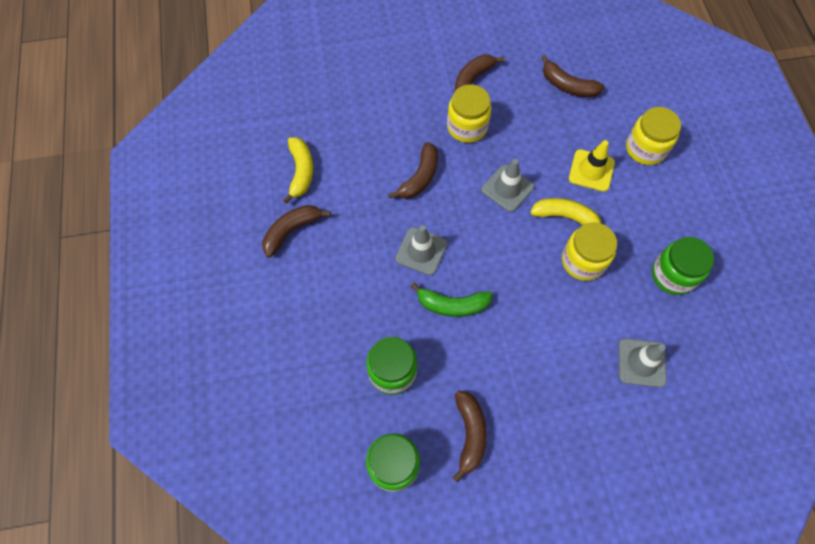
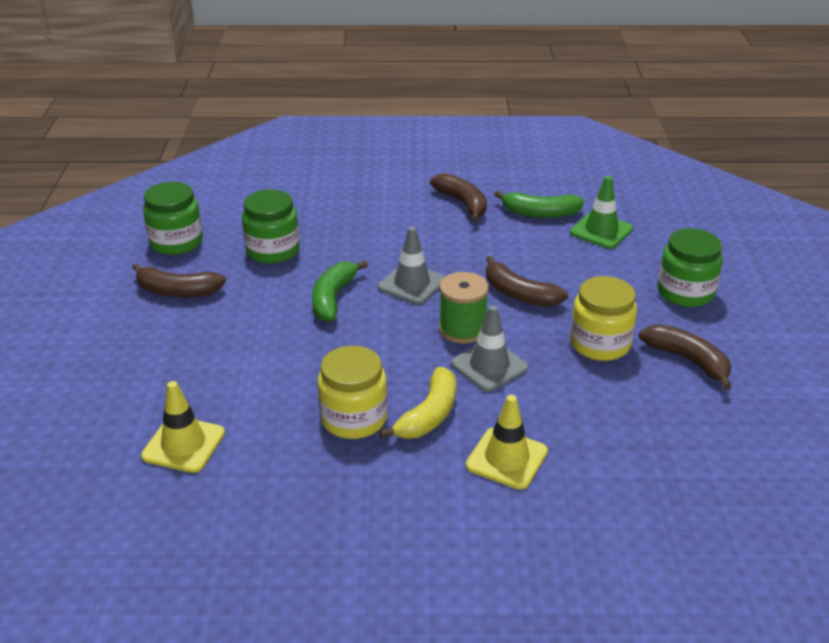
camera: 100 degrees right, 30 degrees down
yellow banana [283,137,313,204] -> green banana [494,191,584,218]
brown banana [541,55,605,97] -> none
grey traffic cone [619,338,667,387] -> yellow traffic cone [141,381,225,473]
yellow jar [626,107,681,165] -> none
green jar [652,237,714,295] -> green jar moved to [657,228,723,307]
none -> green spool [439,272,489,344]
none -> green traffic cone [570,176,633,249]

